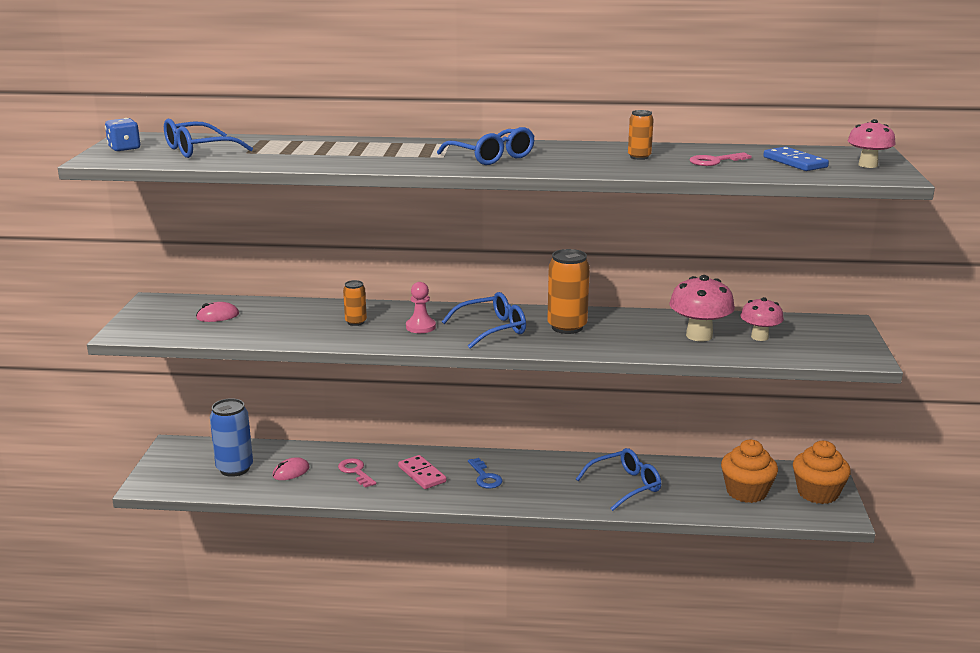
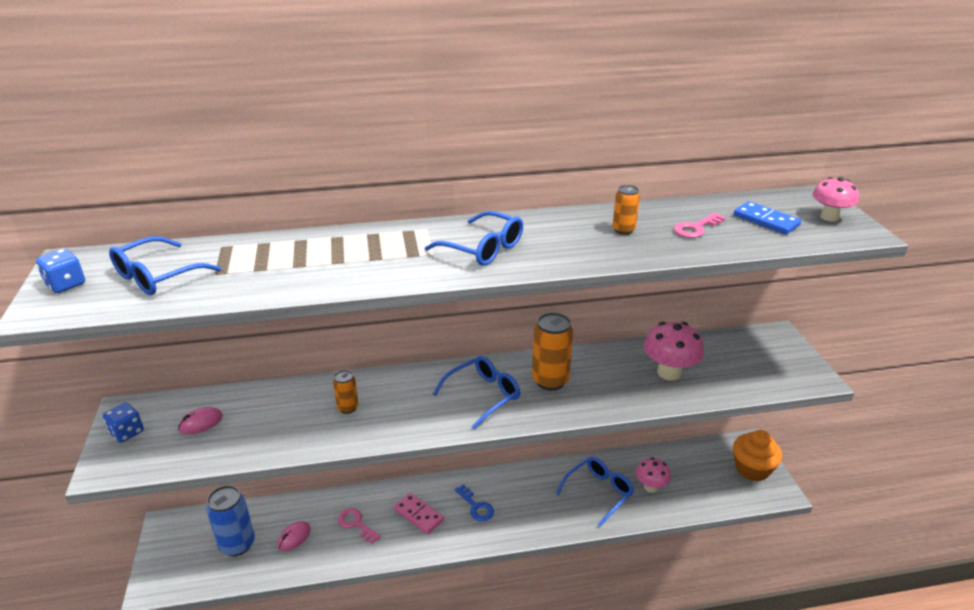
camera: 15 degrees left, 10 degrees up
pink pawn [406,282,436,333] -> none
orange cupcake [721,440,778,503] -> none
pink mushroom [740,297,784,341] -> pink mushroom moved to [636,457,671,493]
none -> blue dice [103,402,144,443]

